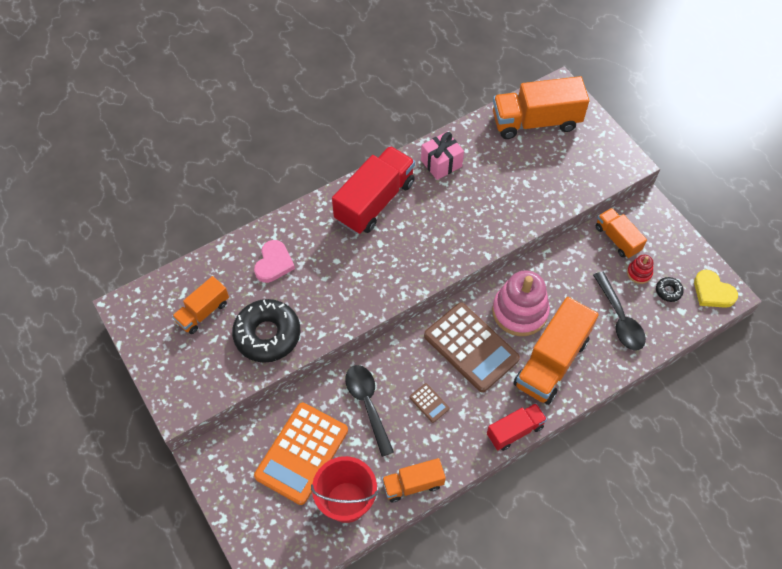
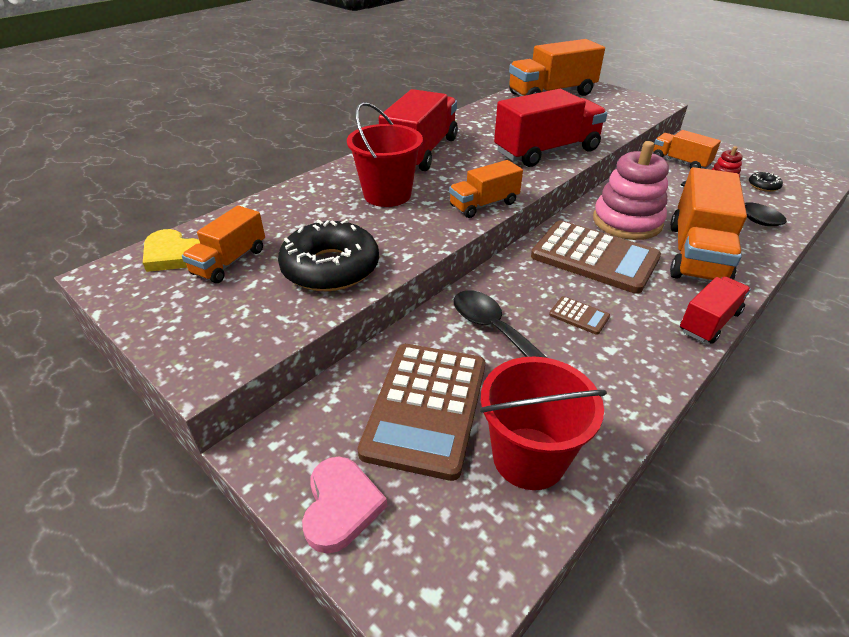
camera: 15 degrees left, 20 degrees down
pink heart [254,240,295,283] -> pink heart moved to [302,457,387,554]
orange calculator [254,403,348,505] -> brown calculator [358,344,485,481]
orange truck [382,458,446,502] -> orange truck moved to [449,160,523,218]
pink gift [421,132,464,180] -> none
yellow heart [694,270,738,308] -> yellow heart moved to [143,229,200,272]
none -> red bucket [347,102,423,207]
none -> red truck [494,89,607,167]

